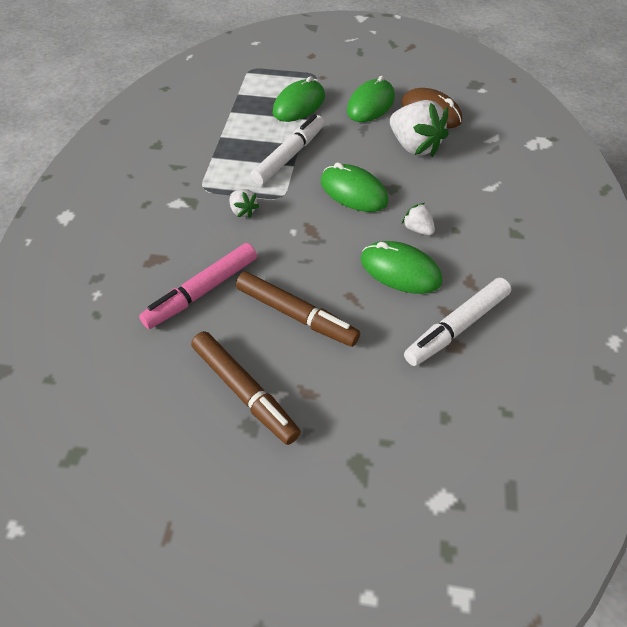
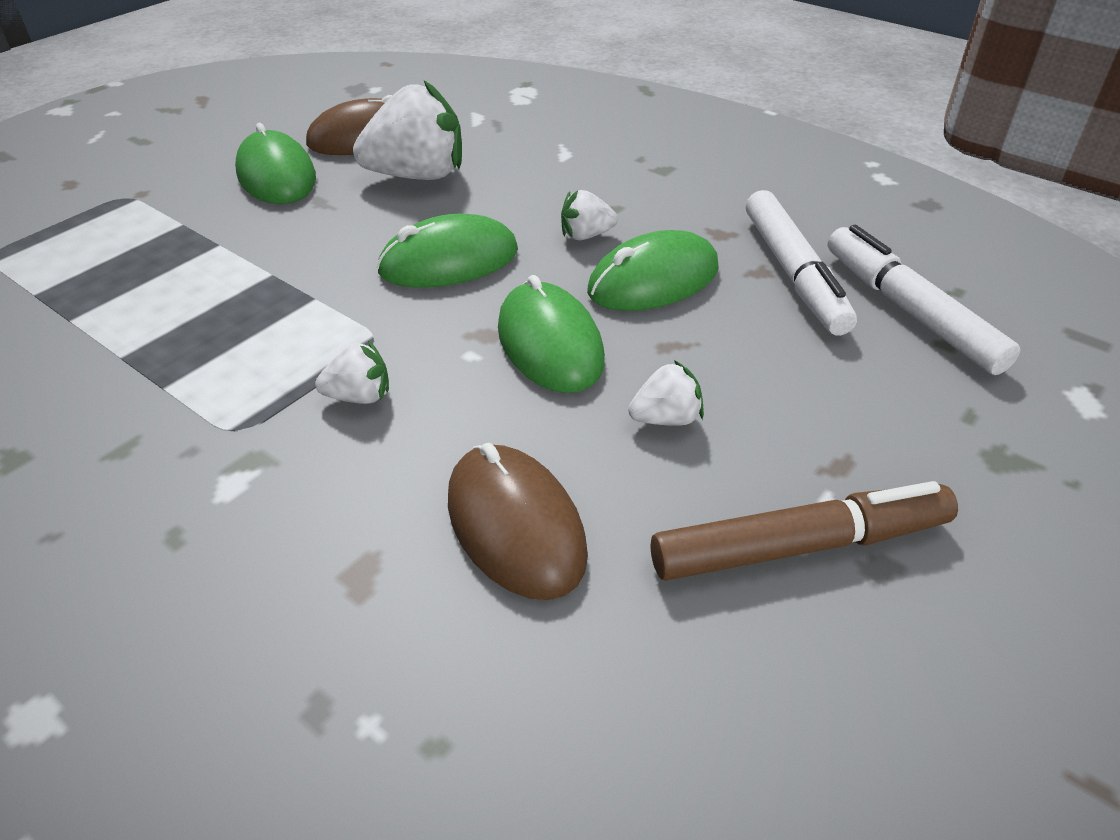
camera: 60 degrees left, 10 degrees down
pink marker [139,243,257,329] -> brown mouse [448,443,588,600]
brown marker [236,271,360,347] -> white strawberry [628,360,704,426]
white marker [250,114,324,186] -> white marker moved to [828,225,1020,375]
green mouse [273,76,325,122] -> green mouse moved to [498,275,605,393]

